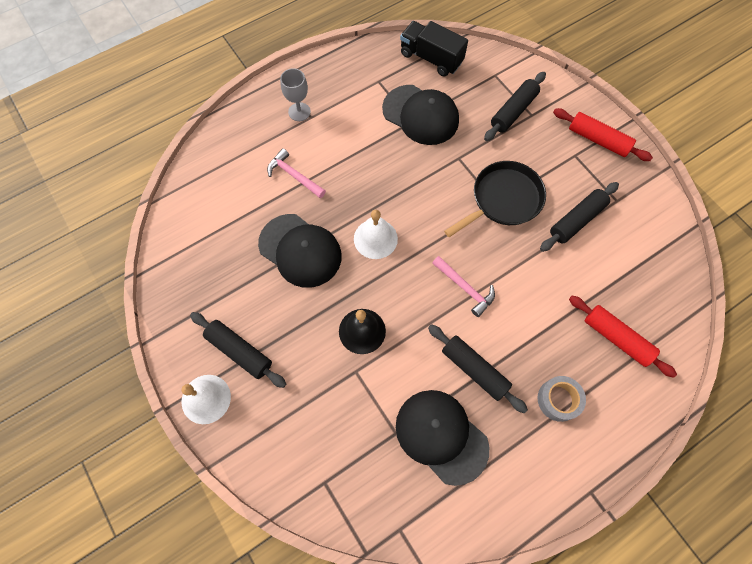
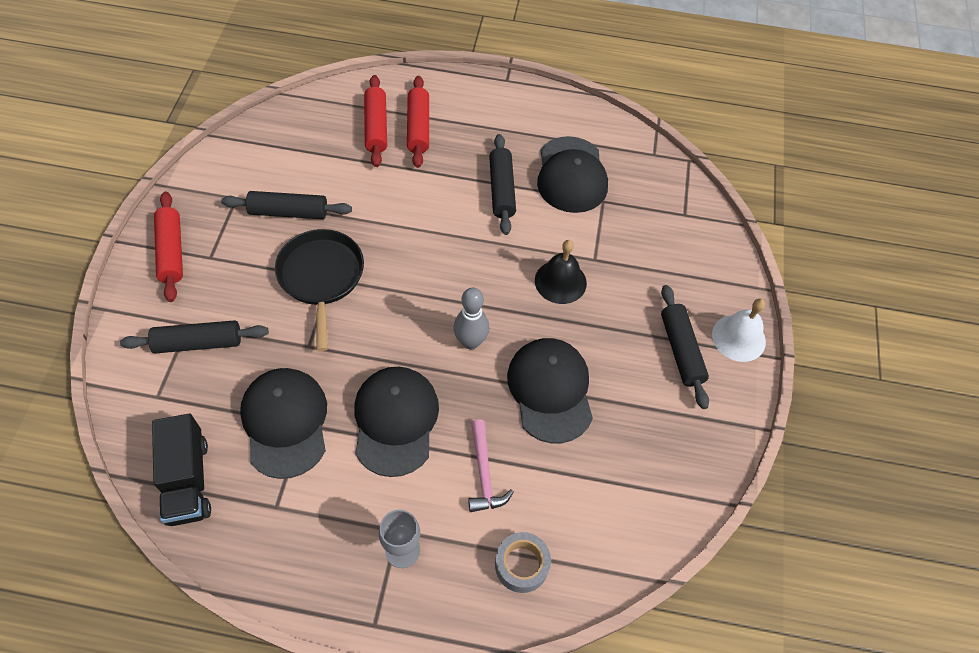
camera: 140 degrees left, 10 degrees down
white bell [354,210,398,259] -> grey bowling pin [454,288,489,349]
pink hammer [432,256,495,317] -> none
black pan [444,161,546,237] -> black pan turned 75 degrees clockwise [275,229,364,351]
grey tape [537,376,586,422] -> grey tape moved to [495,532,551,593]
none -> black cap [354,367,439,477]
none -> red rolling pin [407,76,429,168]

